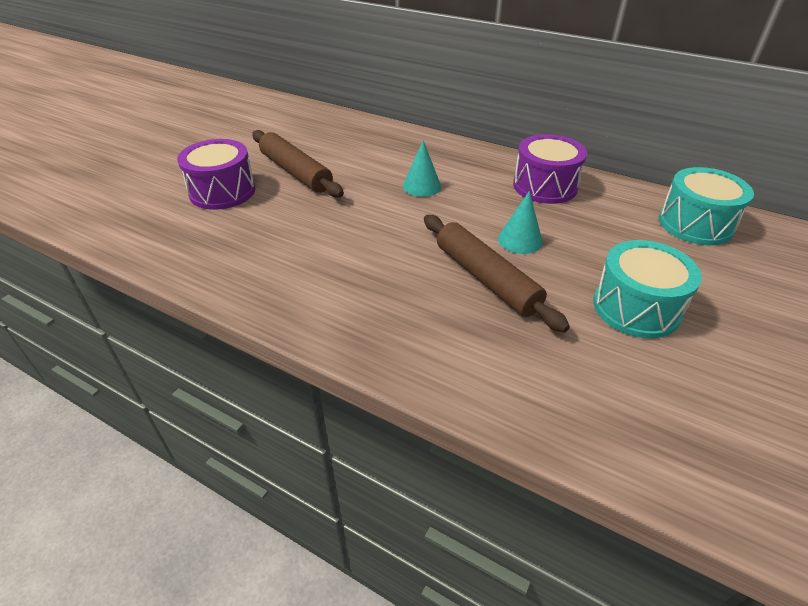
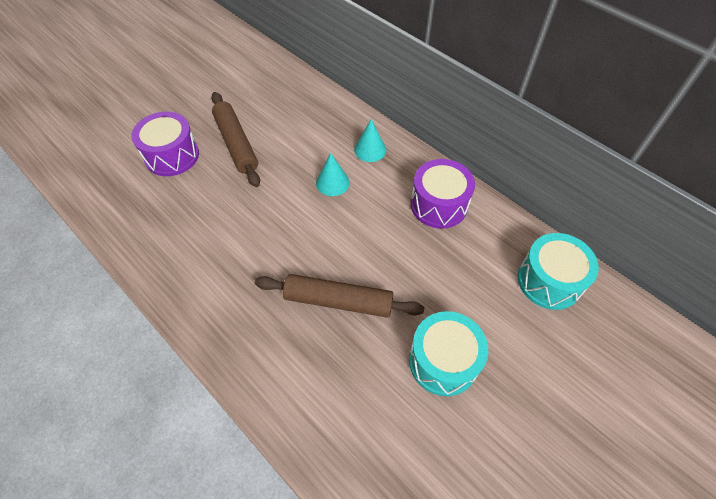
camera: 15 degrees right, 15 degrees up
brown rolling pin [424,215,570,333] -> brown rolling pin turned 60 degrees counterclockwise [255,274,424,318]
turquoise cone [498,191,543,254] -> turquoise cone moved to [354,119,386,162]

